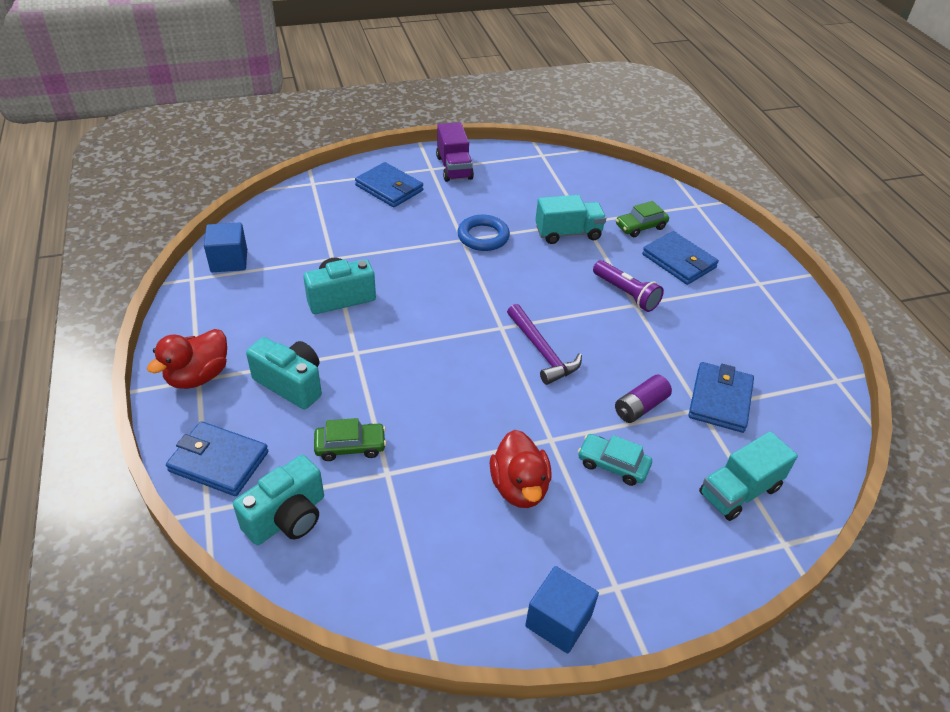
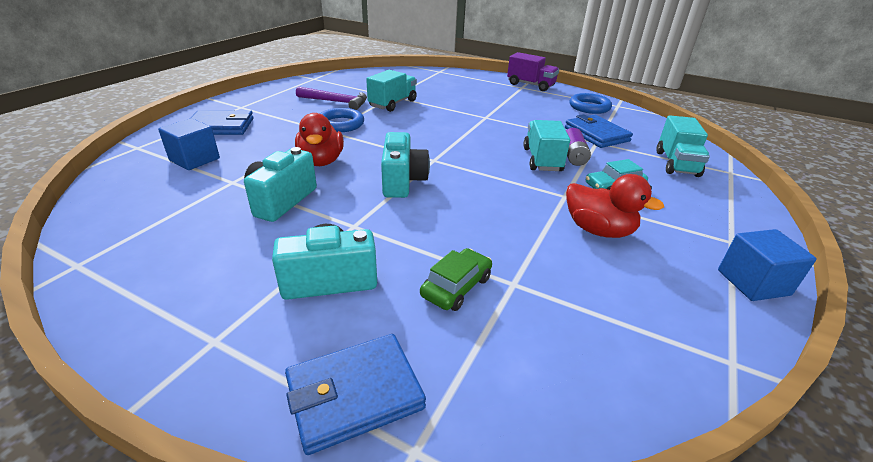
camera: 45 degrees left, 10 degrees down
red duck [147,329,227,389] -> red duck moved to [295,113,344,166]
blue cube [204,223,247,272] -> blue cube moved to [158,118,220,170]
turquoise camera [233,455,324,545] -> turquoise camera moved to [381,132,430,198]
purple truck [436,122,474,182] -> purple truck moved to [507,52,559,91]
purple hammer [507,304,582,385] -> purple hammer moved to [296,86,367,110]
purple flashlight [593,260,664,312] -> none
green car [616,201,669,237] -> none
blue wallet [642,231,719,285] -> none
none -> turquoise truck [523,120,570,171]
none -> blue ring [569,93,612,114]

